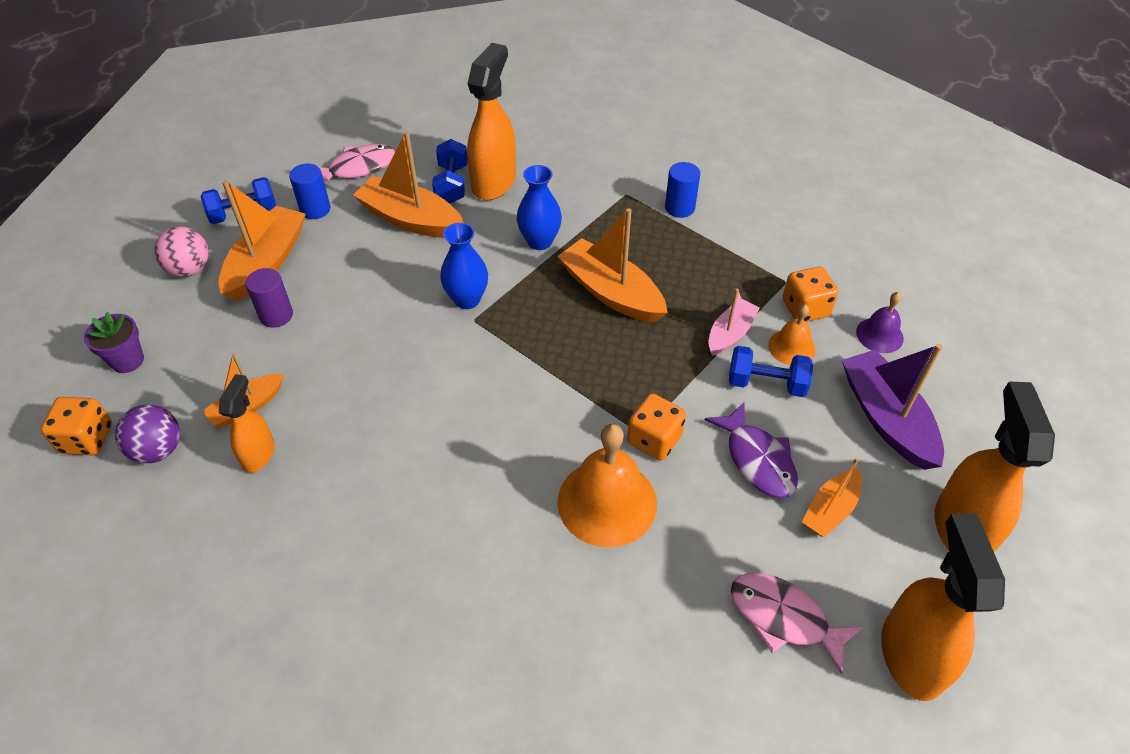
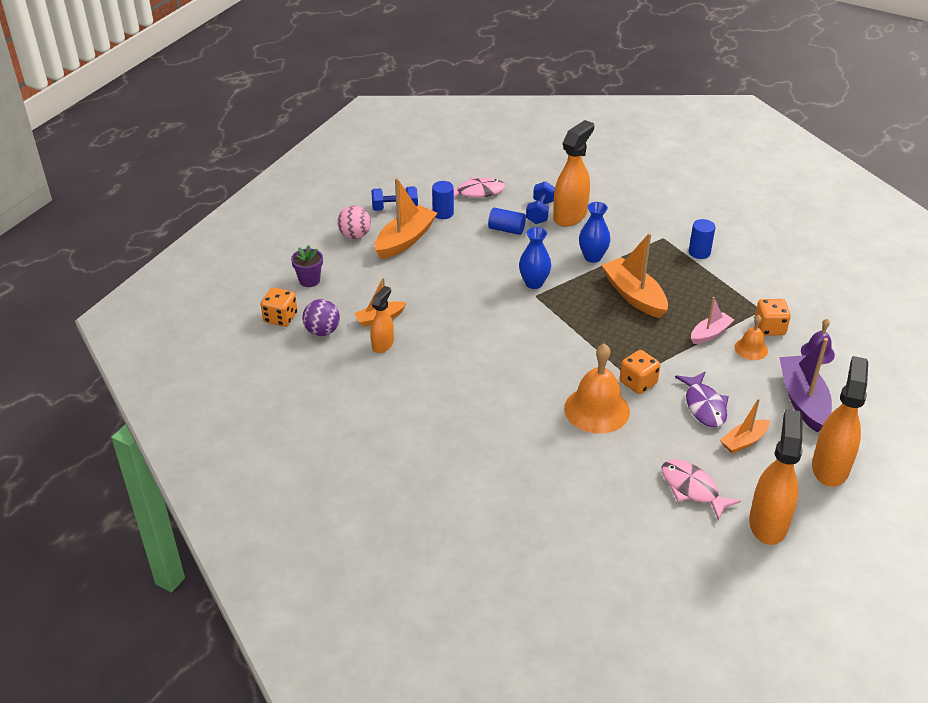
camera: 15 degrees right, 10 degrees down
purple cylinder [246,268,293,328] -> none
orange boat [353,131,464,238] -> blue cylinder [488,208,526,235]
blue dumbbell [729,346,813,397] -> none

